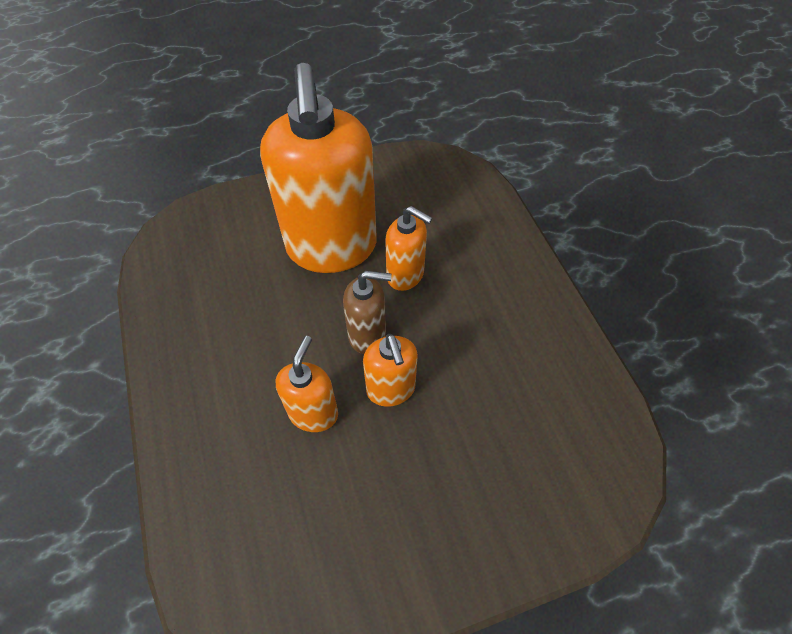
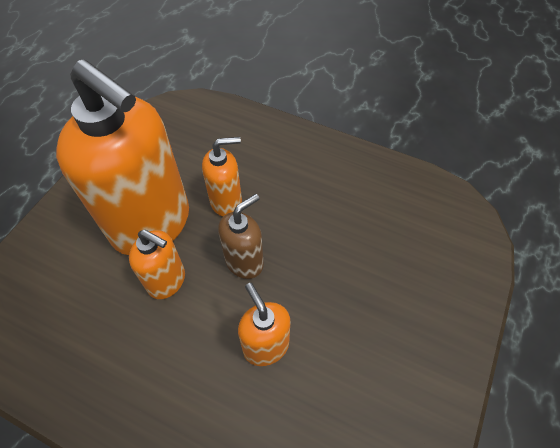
camera: 45 degrees left, 0 degrees up
orange soap dispenser [363,334,418,407] -> orange soap dispenser moved to [129,230,185,299]

